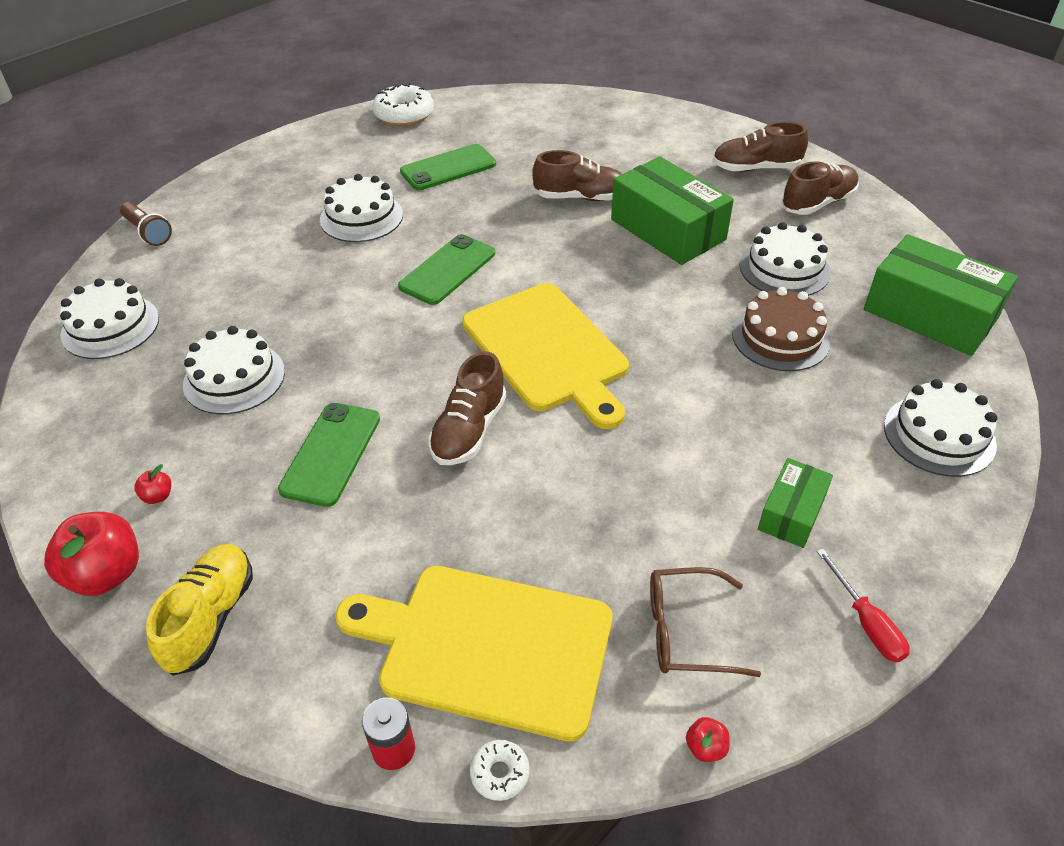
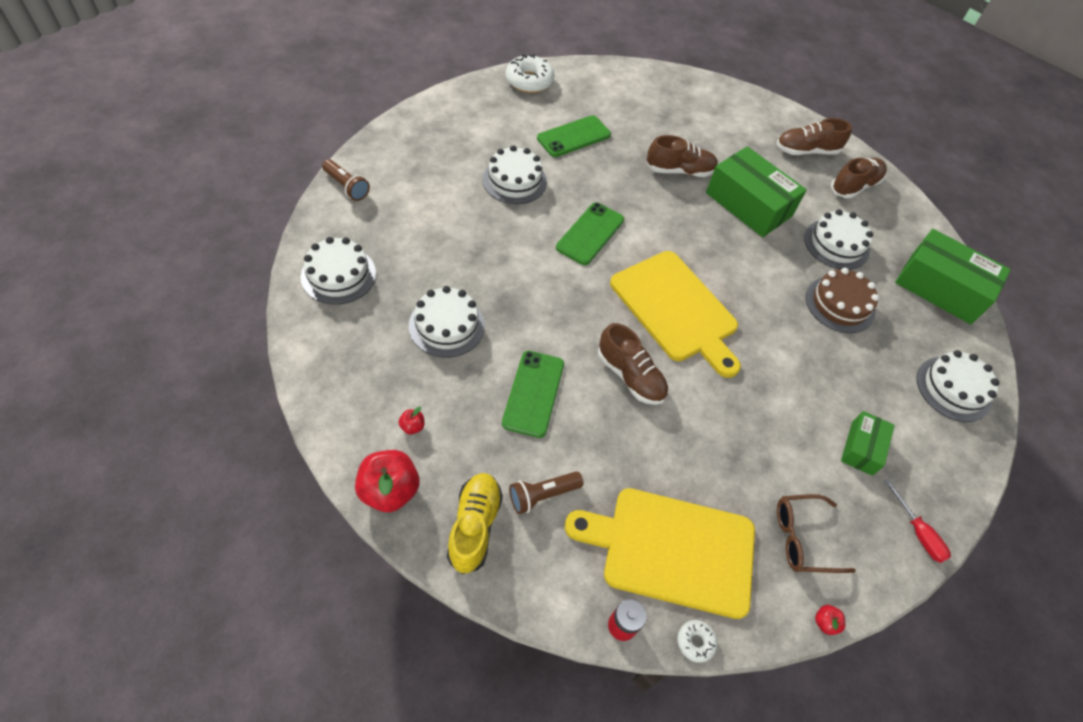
camera: 10 degrees left, 10 degrees up
brown shoe [428,351,506,465] -> brown shoe turned 60 degrees counterclockwise [598,323,668,405]
none -> brown flashlight [509,471,583,514]

